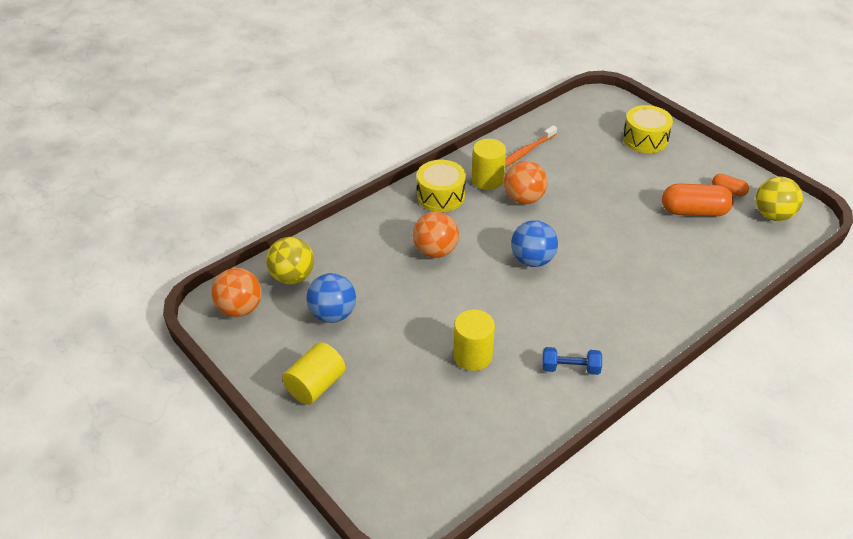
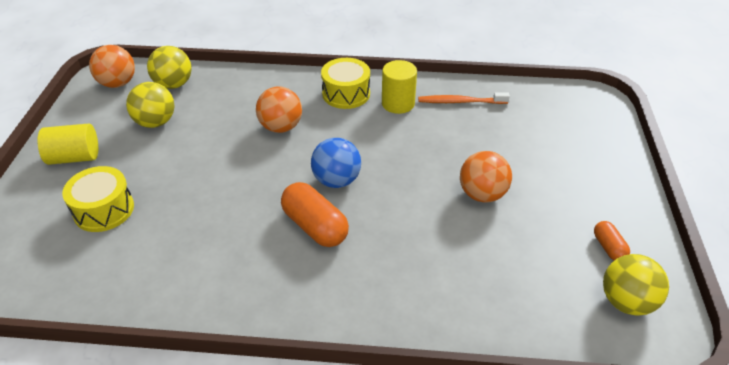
camera: 45 degrees right, 0 degrees up
blue ball [306,273,356,323] -> yellow ball [126,82,174,128]
yellow cylinder [453,309,495,371] -> none
orange ball [504,161,547,204] -> orange ball moved to [460,151,512,202]
blue dumbbell [542,347,602,375] -> none
yellow drum [623,105,673,153] -> yellow drum moved to [62,166,134,232]
orange capsule [662,183,734,217] -> orange capsule moved to [281,182,349,247]

